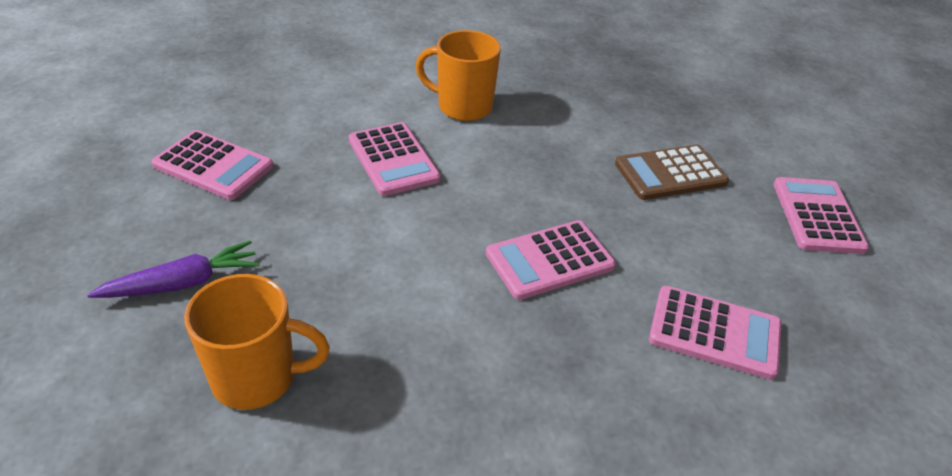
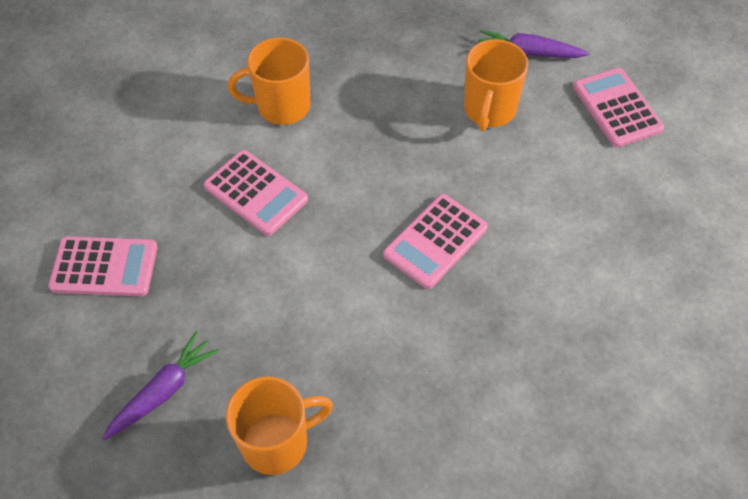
camera: 20 degrees left, 15 degrees up
brown calculator [615,145,729,200] -> orange mug [464,39,528,131]
pink calculator [649,286,782,380] -> none
none -> purple carrot [479,30,590,58]

